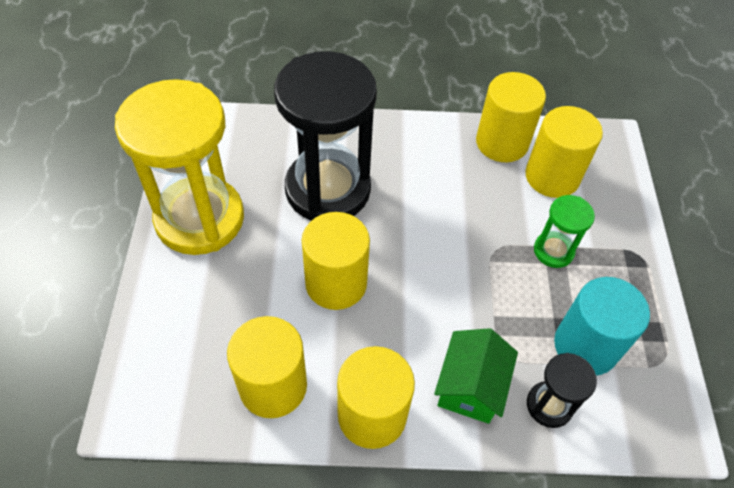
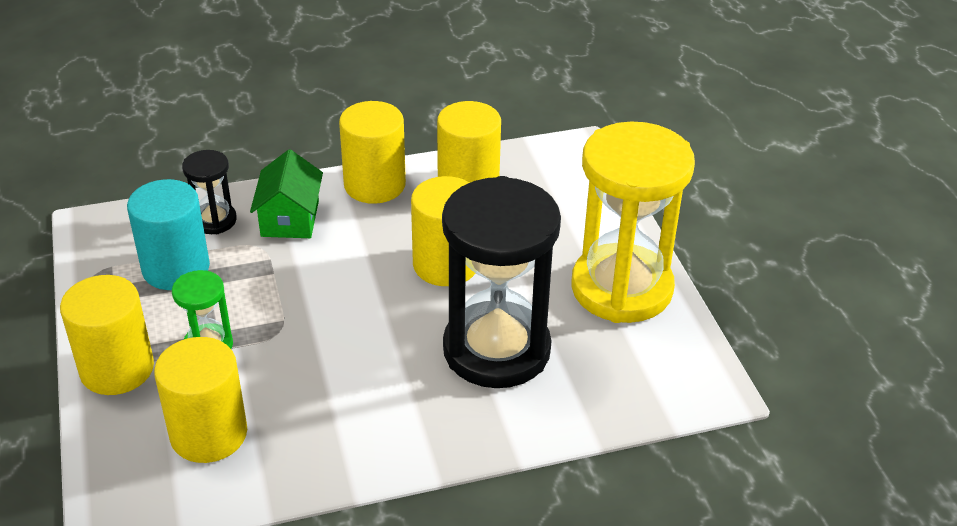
camera: 165 degrees right, 15 degrees down
yellow cylinder [476,72,546,162] -> yellow cylinder moved to [60,275,154,395]

